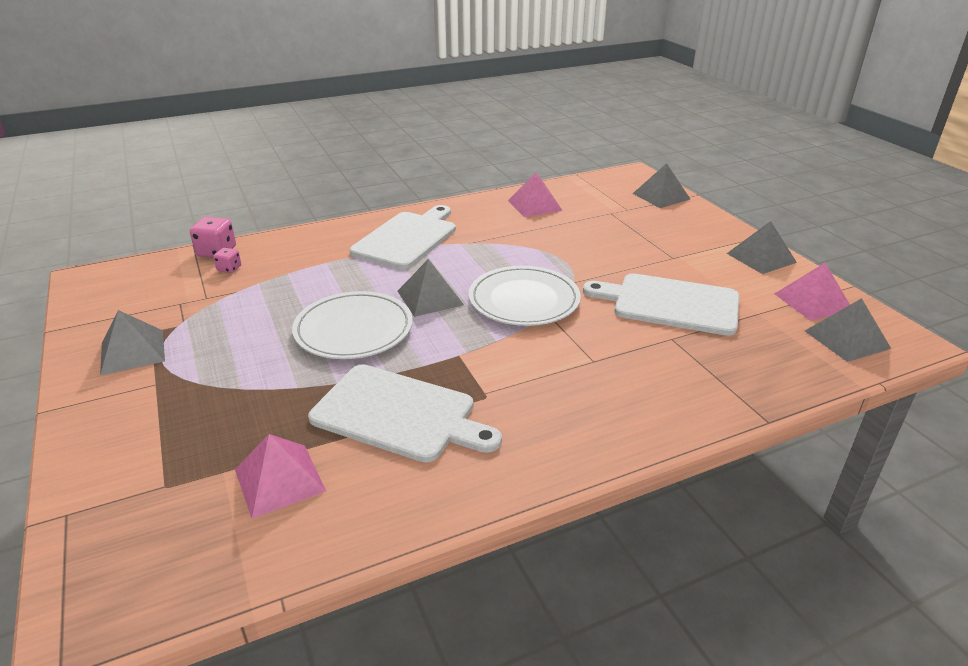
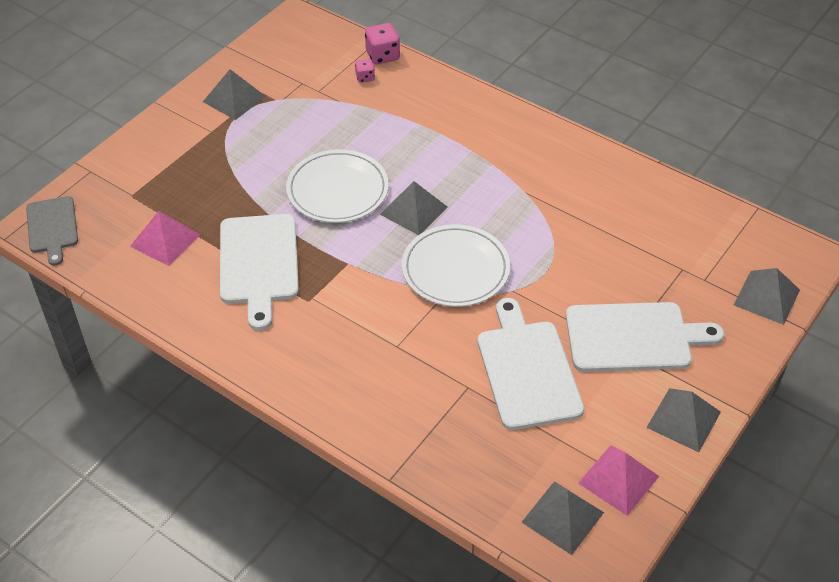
camera: 60 degrees right, 15 degrees up
white cutting board [350,205,456,269] -> white cutting board moved to [566,302,724,372]
pink pyramid [508,172,563,217] -> none
none -> grey cutting board [26,196,78,266]

